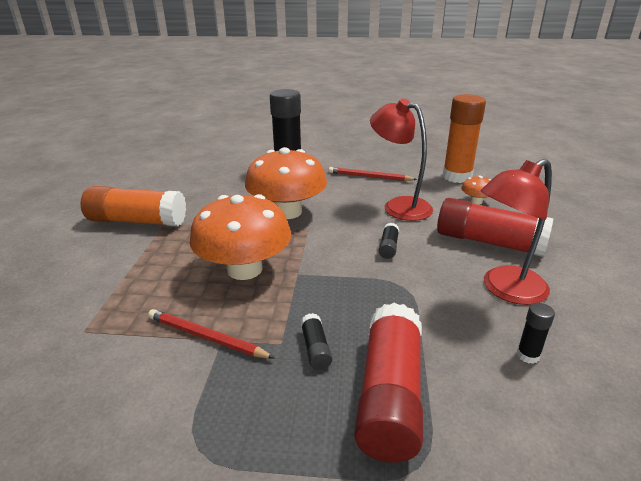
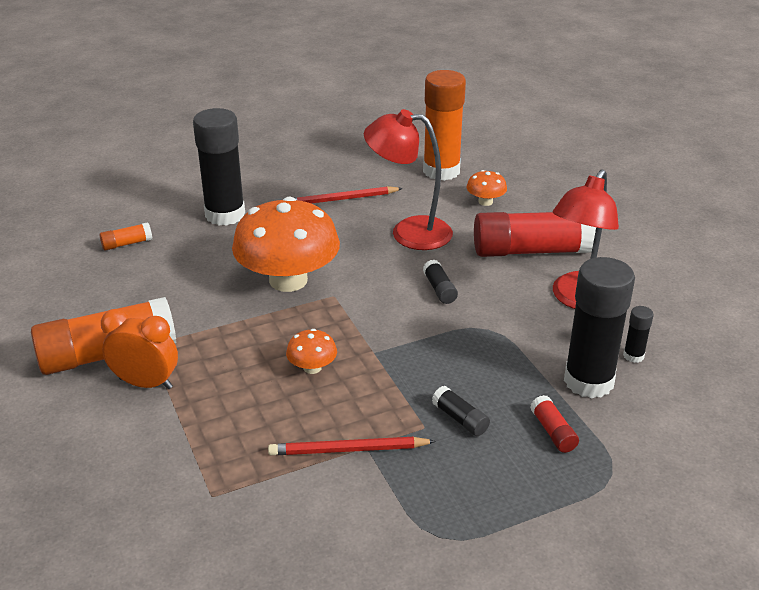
camera: 30 degrees left, 5 degrees up
orange mushroom [190,194,291,280] -> orange mushroom [286,329,337,374], size x0.43
red glue stick [354,303,423,463] -> red glue stick [530,395,579,453], size x0.43
none -> orange glue stick [100,222,152,251]
none -> orange clock [101,309,178,389]
none -> black glue stick [564,257,635,398]

